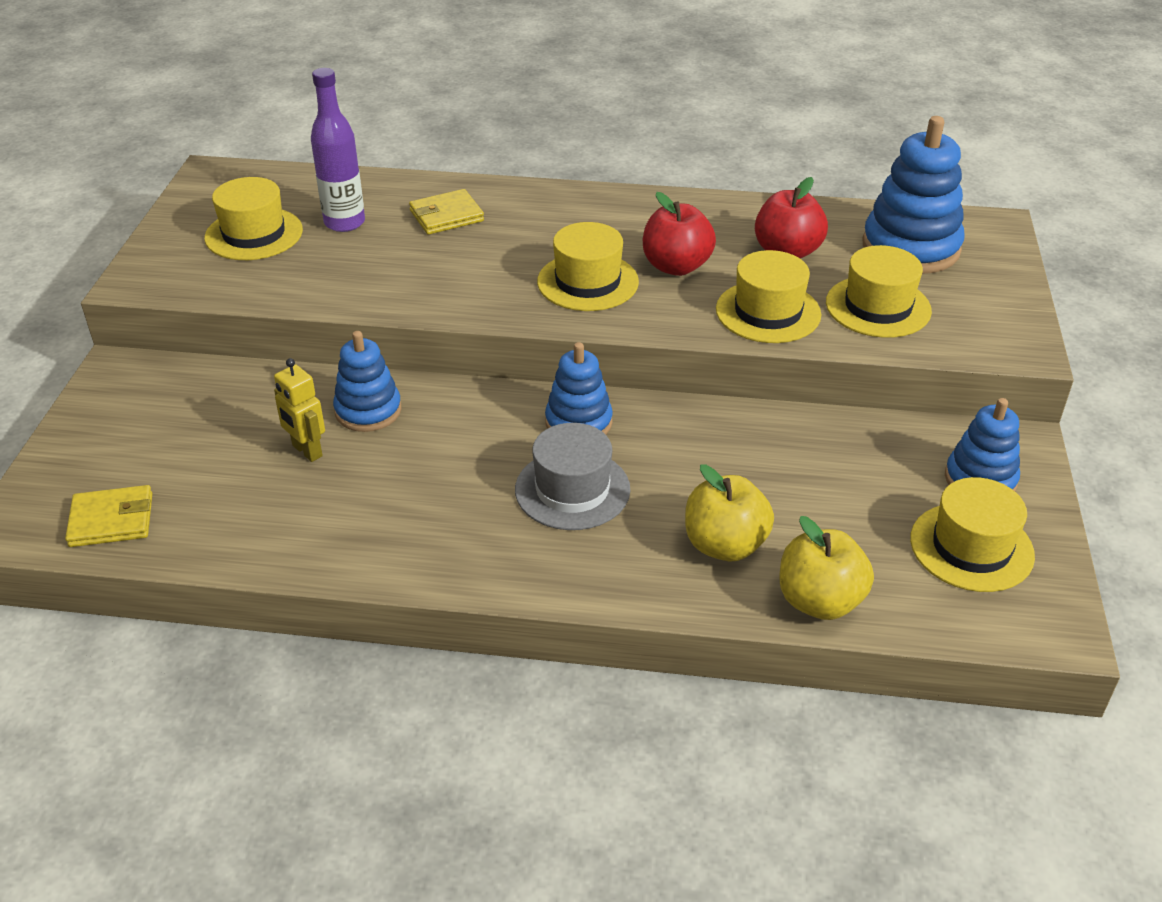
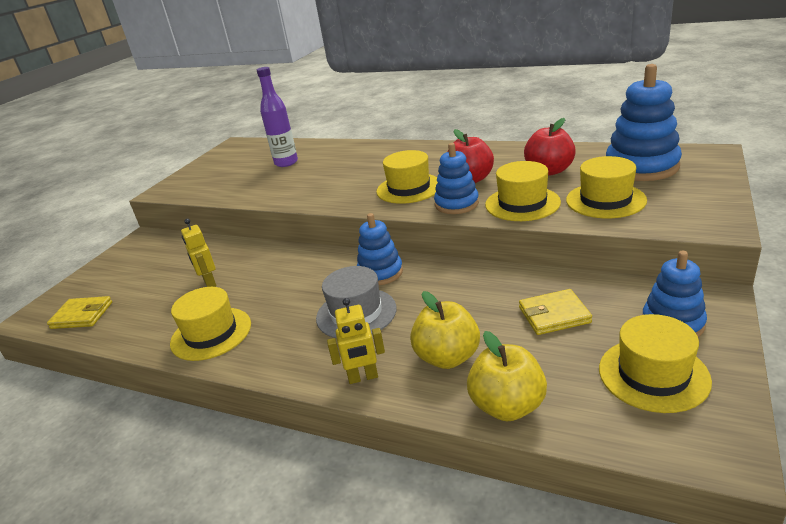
camera: 20 degrees right, 10 degrees down
yellow hat [204,177,303,260] -> yellow hat moved to [170,287,251,361]
blue stacking toy [333,331,401,432] -> blue stacking toy moved to [434,143,479,214]
yellow wallet [409,189,484,235] -> yellow wallet moved to [519,289,592,335]
none -> yellow robot [327,298,385,384]

